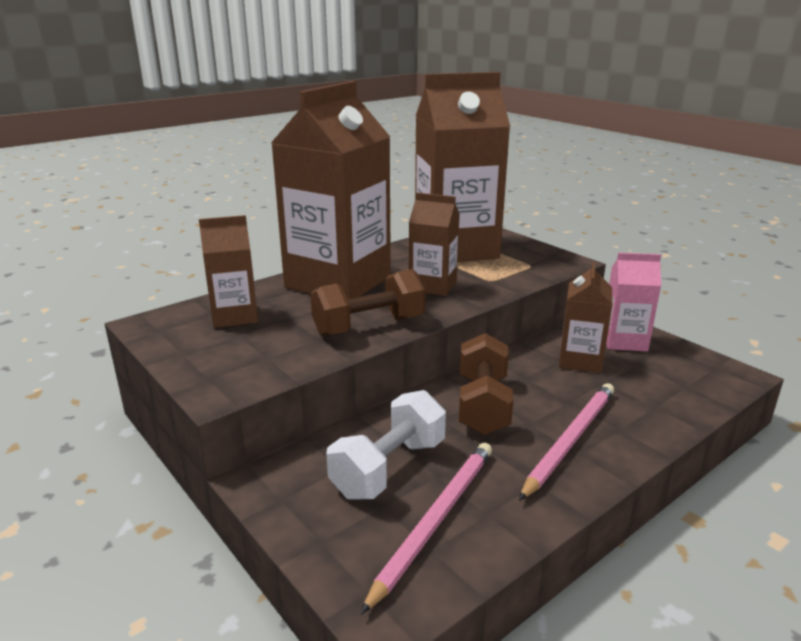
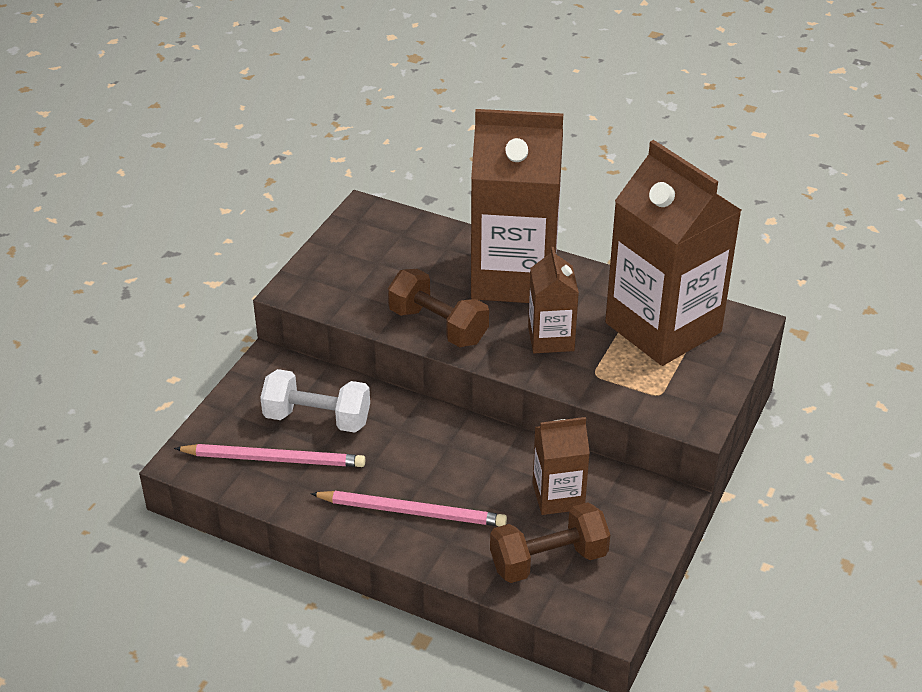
camera: 65 degrees right, 15 degrees up
brown carton [199,215,258,328] -> none
brown dumbbell [459,333,514,435] -> brown dumbbell moved to [490,502,610,583]
pink carton [606,253,661,351] -> none

